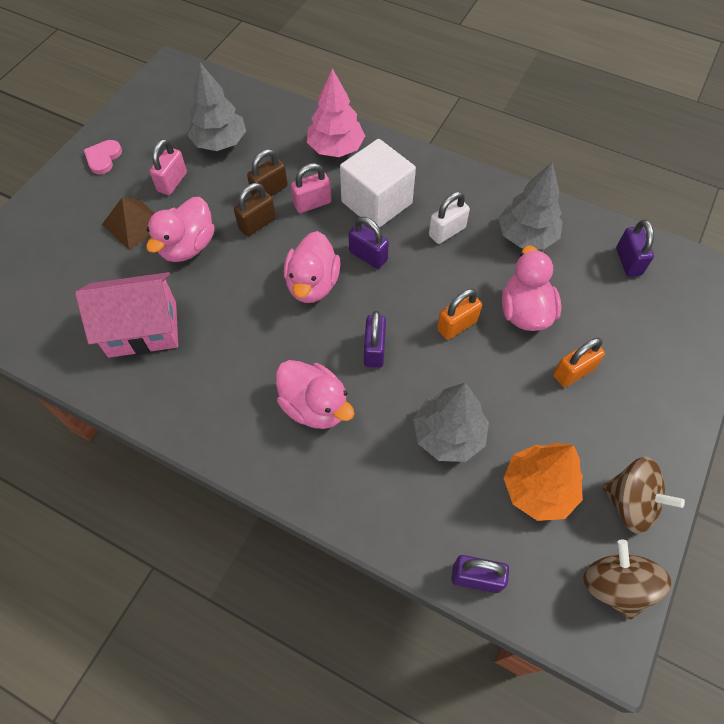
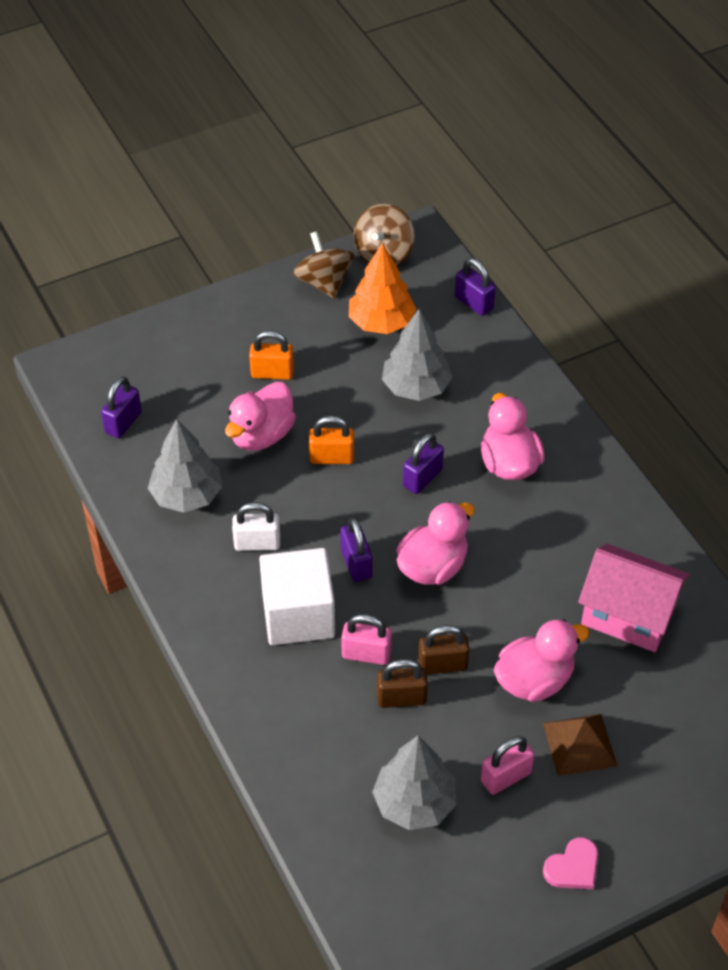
camera: 145 degrees left, 10 degrees down
pink tree [307,68,365,157] -> none

